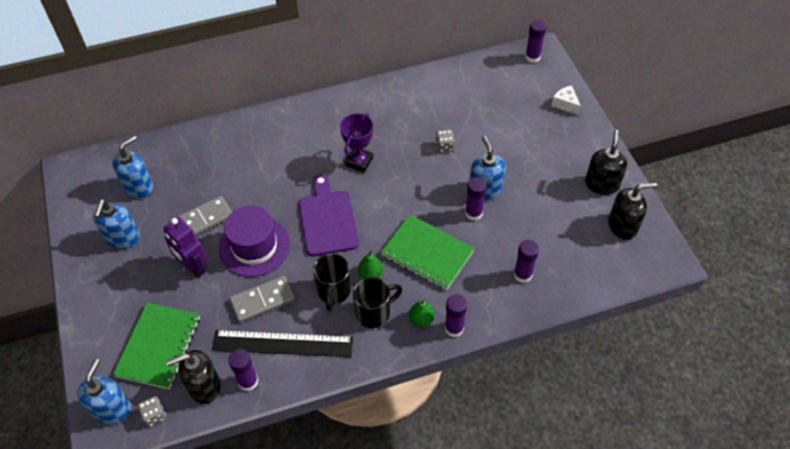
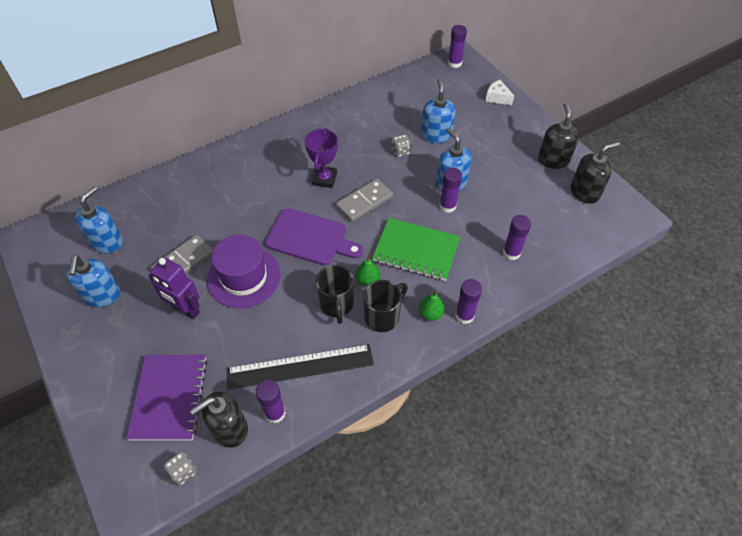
camera: 15 degrees left, 0 degrees up
blue soap dispenser [77,359,131,424] -> blue soap dispenser moved to [421,78,456,143]
green notebook [113,302,200,389] -> purple notebook [126,355,207,441]
grey domino [229,276,295,323] -> grey domino moved to [336,179,393,222]
purple cutting board [299,174,359,256] -> purple cutting board turned 135 degrees clockwise [265,208,363,265]

